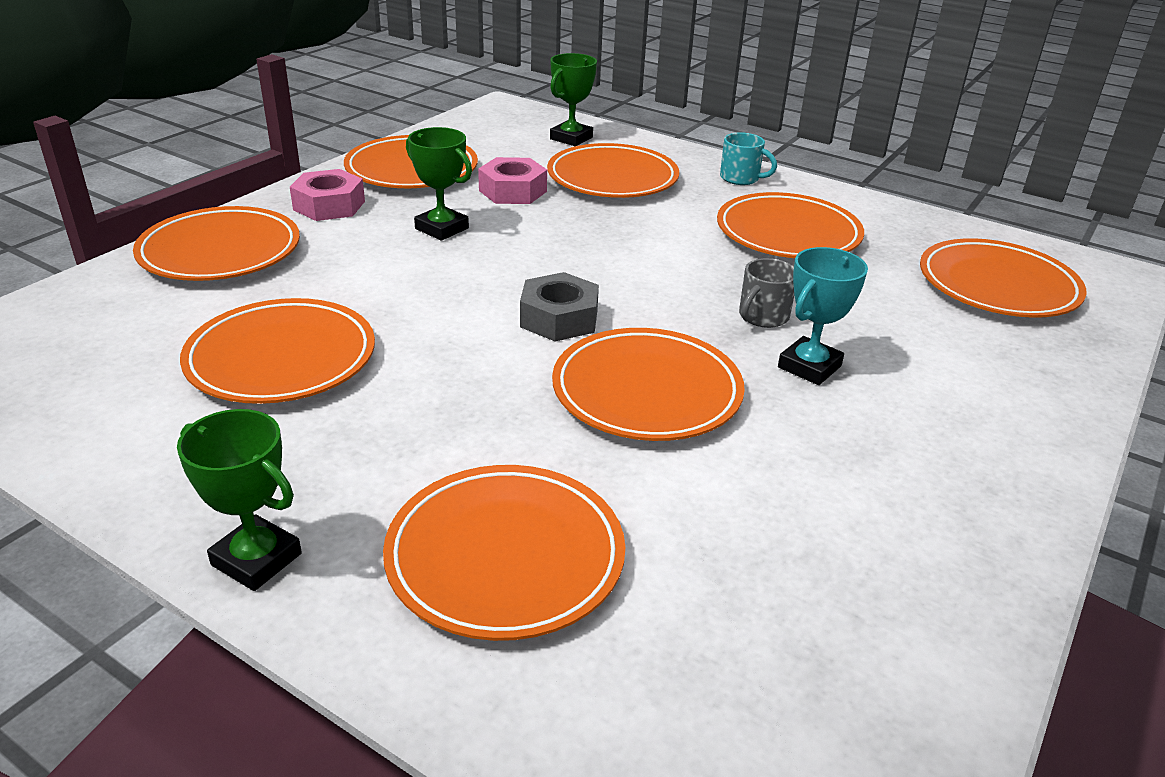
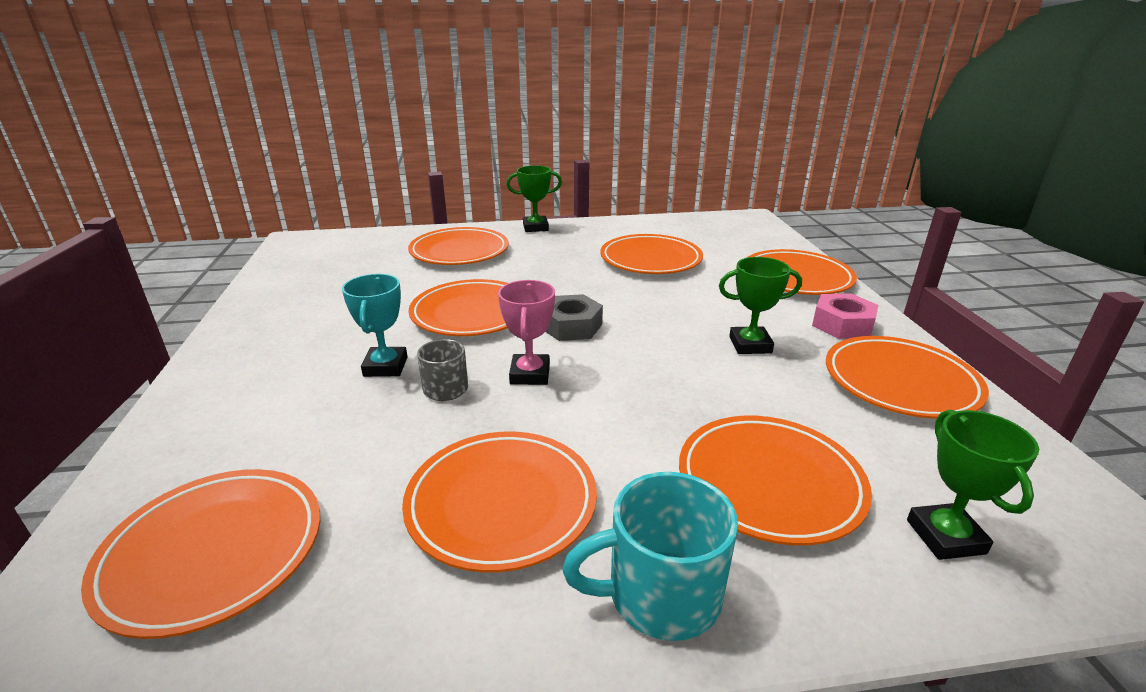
camera: 140 degrees right, 5 degrees down
pink nut [478,157,547,204] -> none
turquoise mug [720,132,777,185] -> turquoise mug [562,472,738,641], size x1.65
none -> pink trophy [498,280,555,385]

